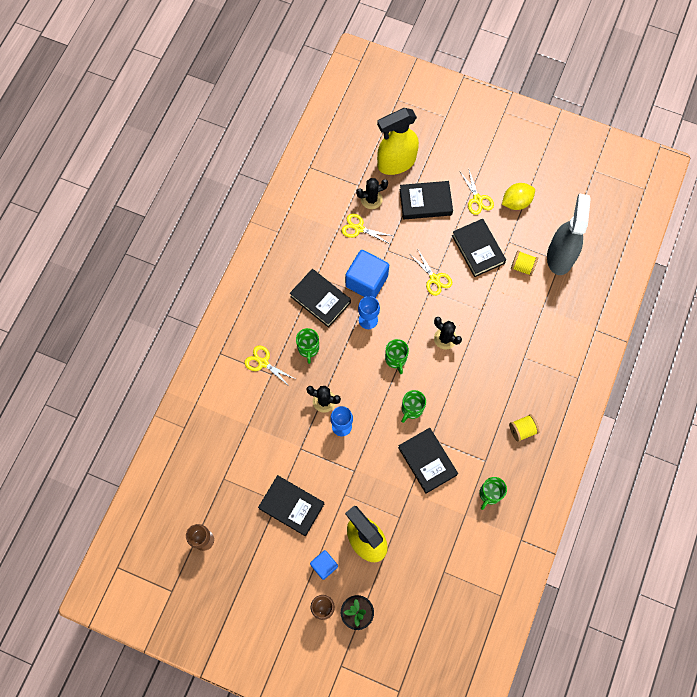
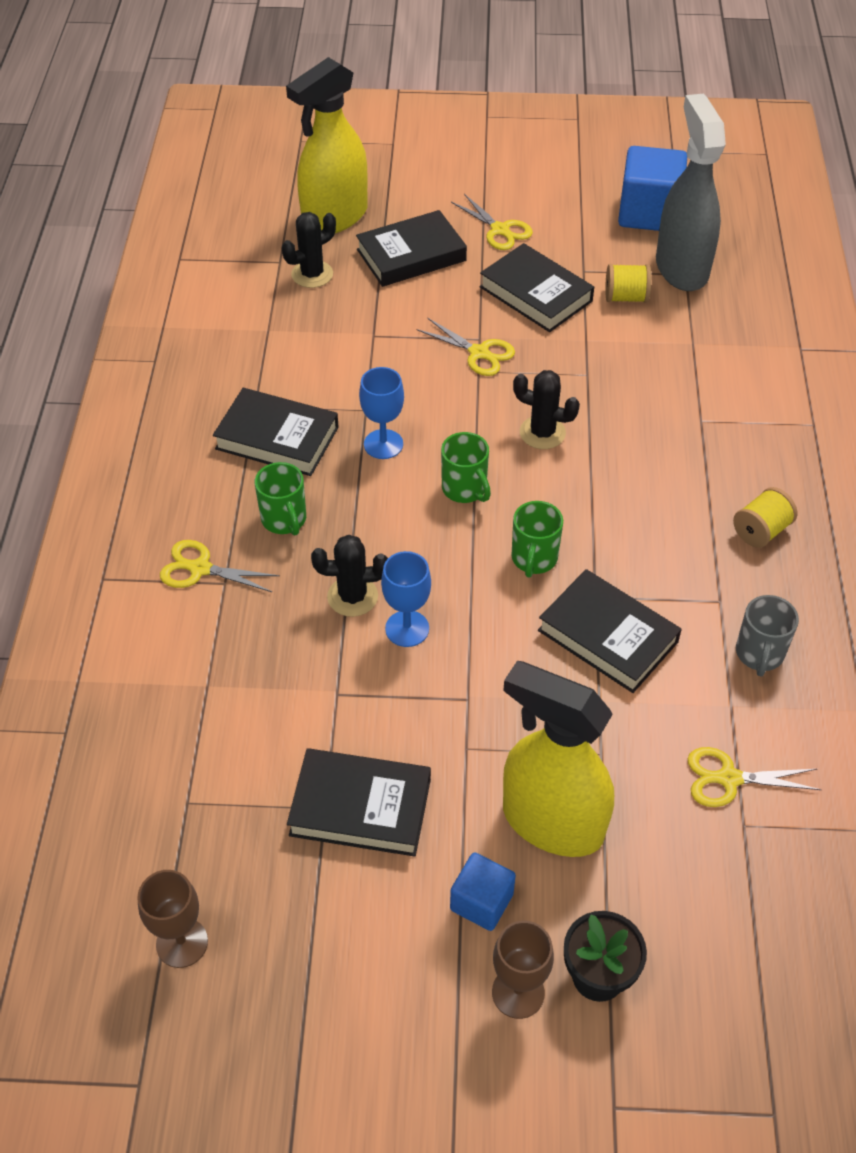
camera: 20 degrees left, 20 degrees down
yellow scissors [342,214,392,244] -> yellow scissors moved to [687,747,822,807]
blue cube [345,250,389,298] -> blue cube moved to [618,146,687,231]
green mug [479,477,507,510] -> grey mug [736,595,799,677]
yellow lemon [502,183,535,210] -> none

